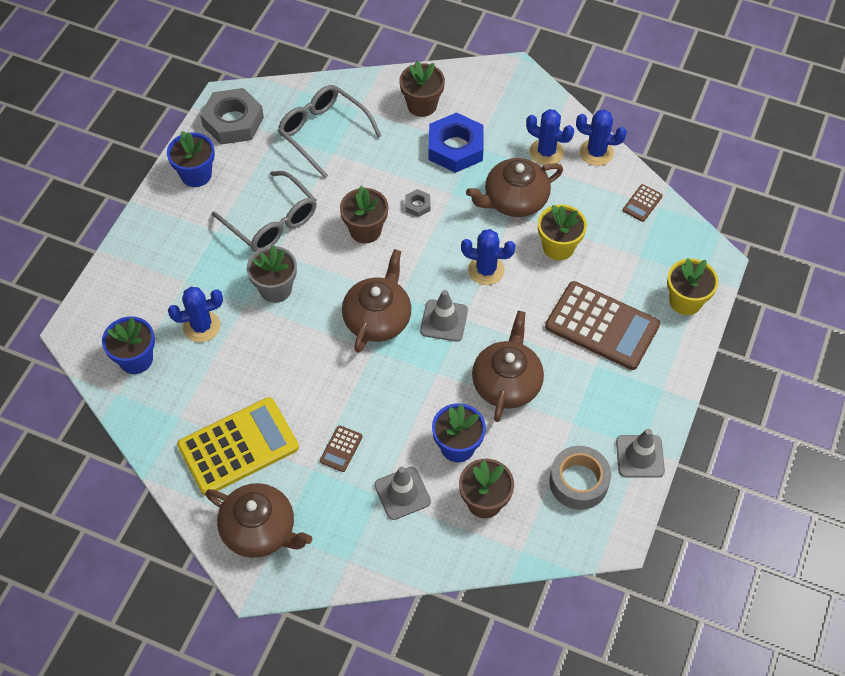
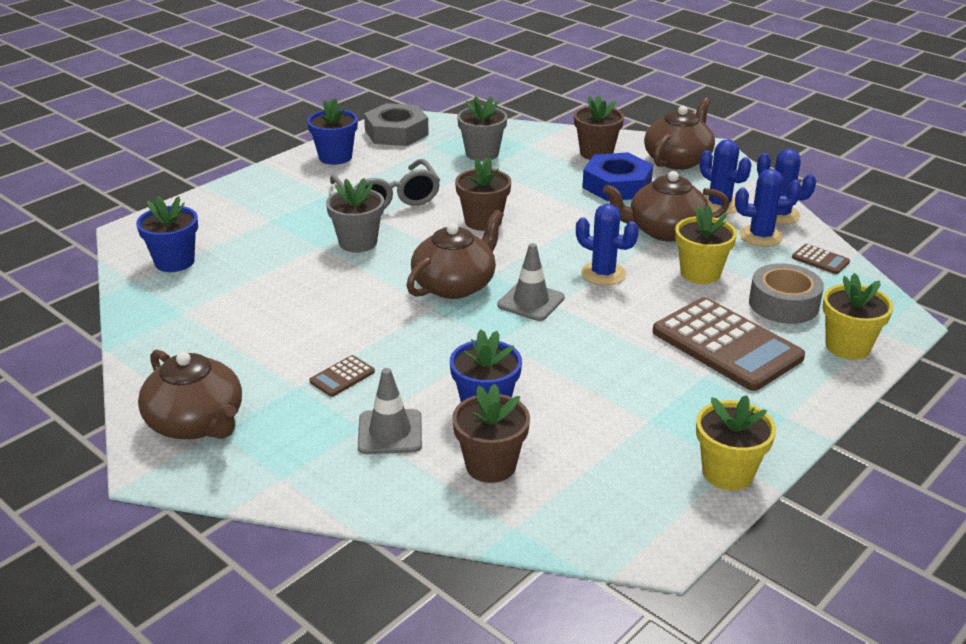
camera: 20 degrees right, 25 degrees down
blue cactus [168,287,223,342] -> blue cactus moved to [735,169,802,247]
yellow calculator [177,397,299,496] -> none
grey glasses [278,85,382,178] -> grey flower pot [457,96,507,161]
grey nut [405,189,431,217] -> none
brown teapot [472,311,544,422] -> brown teapot moved to [644,97,715,170]
grey tape [549,446,611,510] -> grey tape moved to [749,263,824,324]
grey traffic cone [616,429,665,478] -> yellow flower pot [696,395,776,490]
brown calculator [623,184,663,222] -> brown calculator turned 105 degrees counterclockwise [792,244,850,274]

